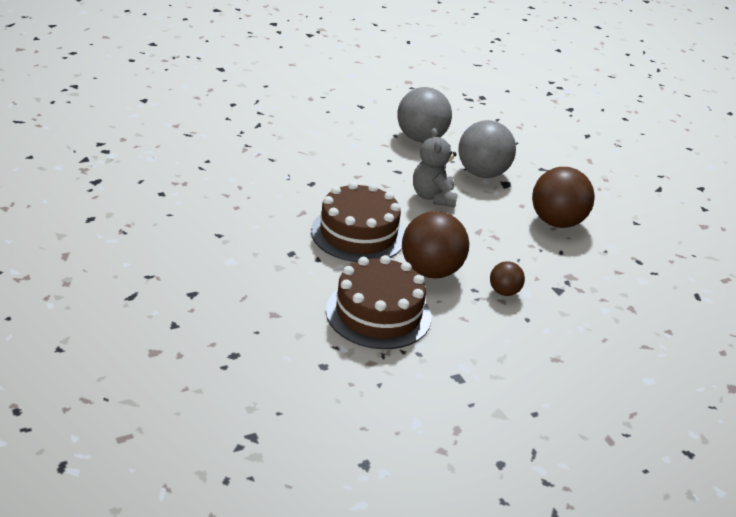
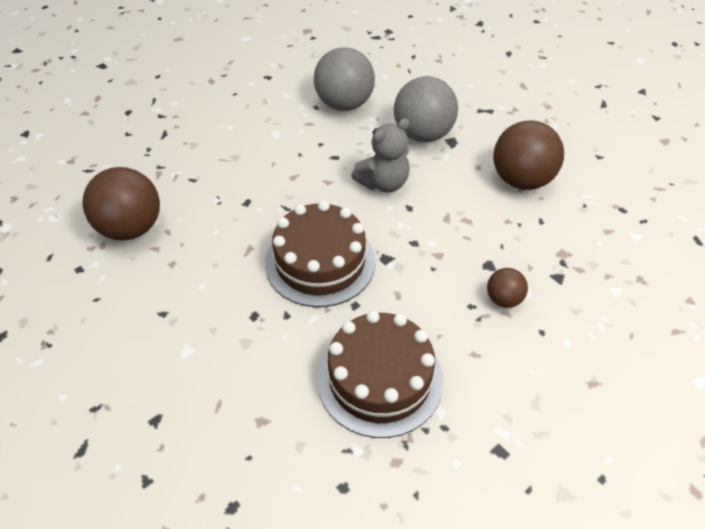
camera: 10 degrees left, 15 degrees up
brown ball [402,211,469,279] -> brown ball moved to [82,167,160,240]
grey teddy bear [413,128,458,207] -> grey teddy bear turned 105 degrees counterclockwise [351,118,410,193]

